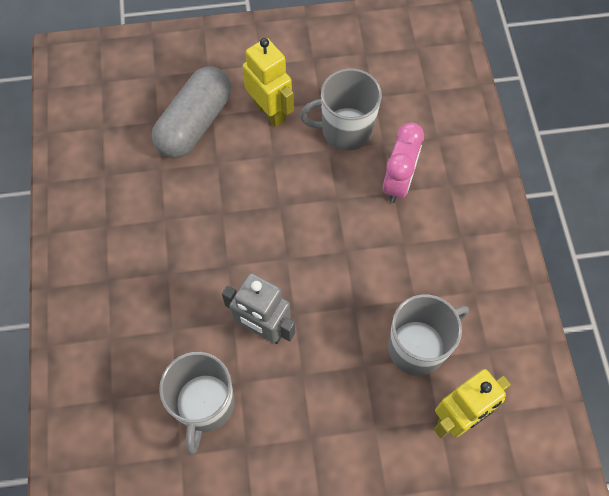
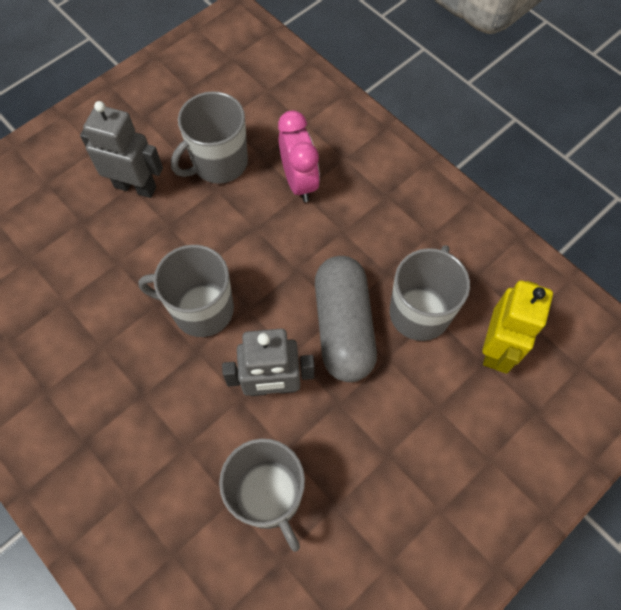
camera: 35 degrees left, 0 degrees up
grey capsule [152,67,231,158] -> grey capsule moved to [315,256,377,382]
yellow robot [242,38,294,127] -> grey robot [80,101,163,198]
none -> grey mug [138,245,234,337]

